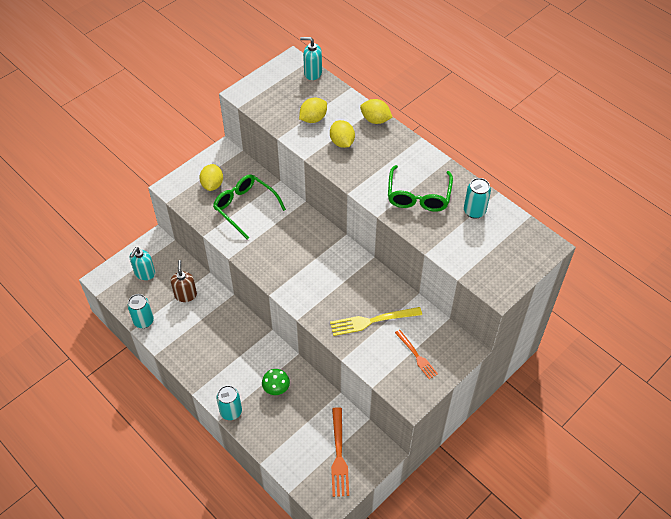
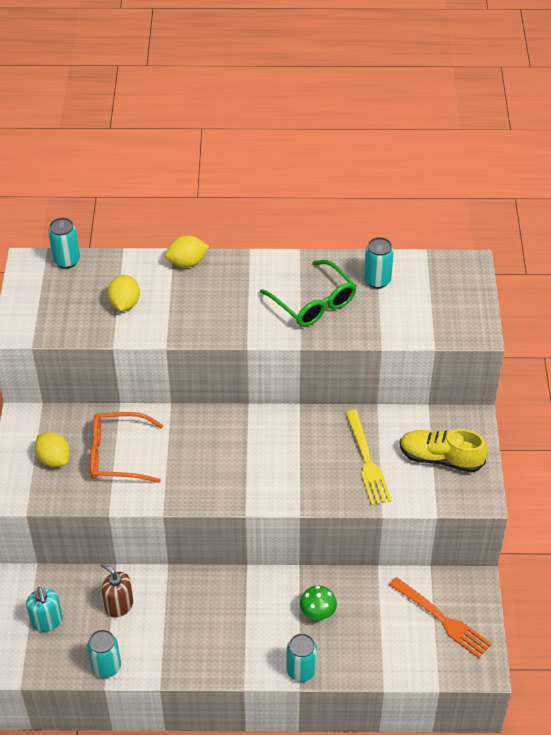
camera: 45 degrees left, 5 degrees down
green glasses [213,174,286,239] -> orange glasses [90,412,163,483]
turquoise soap dispenser [300,37,322,80] -> turquoise can [48,217,80,269]
yellow lemon [330,120,355,148] -> none
yellow fork [330,307,422,336] -> yellow fork turned 45 degrees counterclockwise [345,410,392,505]
orange fork [395,330,438,379] -> yellow shoe [400,429,487,473]

